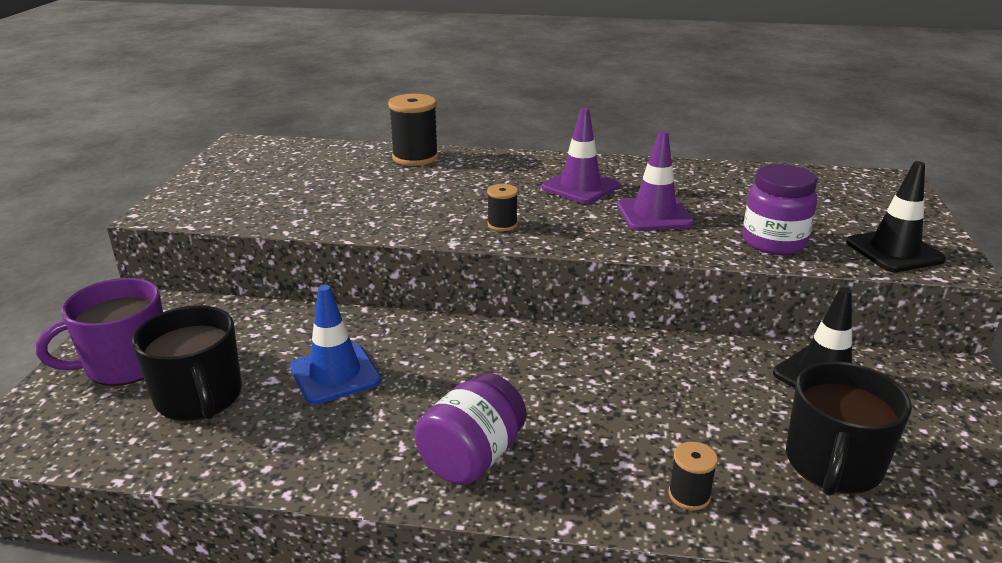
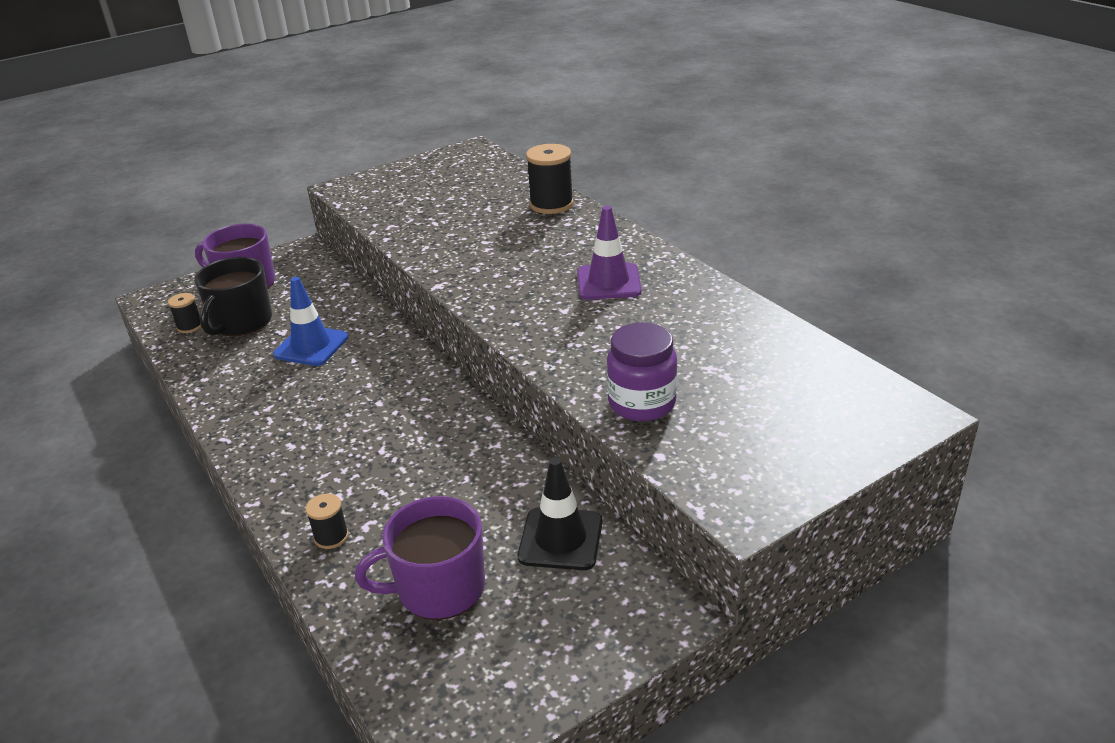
camera: 50 degrees right, 5 degrees up
purple jar [414,373,526,485] -> none
black spool [487,184,518,231] -> black spool moved to [168,293,201,333]
purple traffic cone [617,131,694,231] -> none
black mug [786,361,912,496] -> purple mug [355,496,485,620]
black traffic cone [846,161,946,272] -> none

